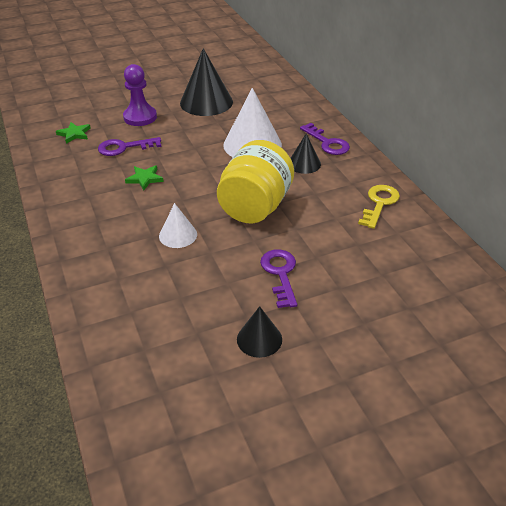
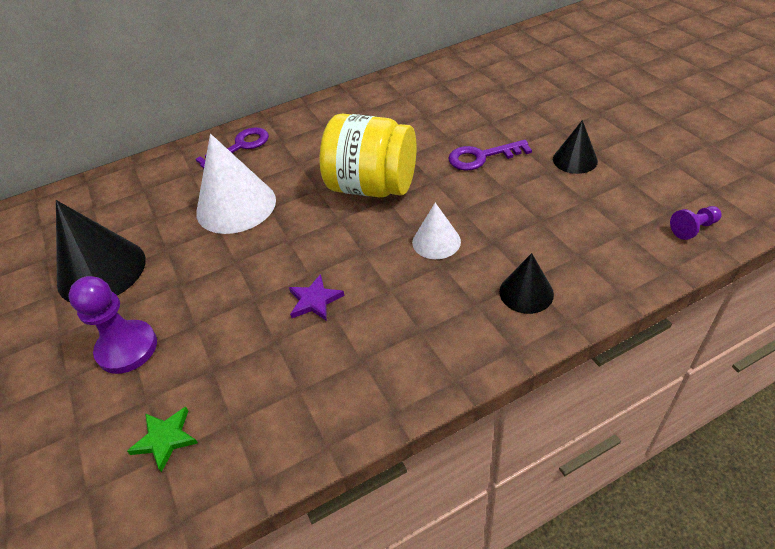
camera: 90 degrees left, 5 degrees up
purple key [98,137,161,156] -> none
green star [125,165,164,190] -> purple star [289,274,345,321]
black cone [291,133,321,174] -> black cone moved to [499,253,554,314]
yellow key [358,185,400,229] -> none
none -> purple pawn [670,206,722,240]

